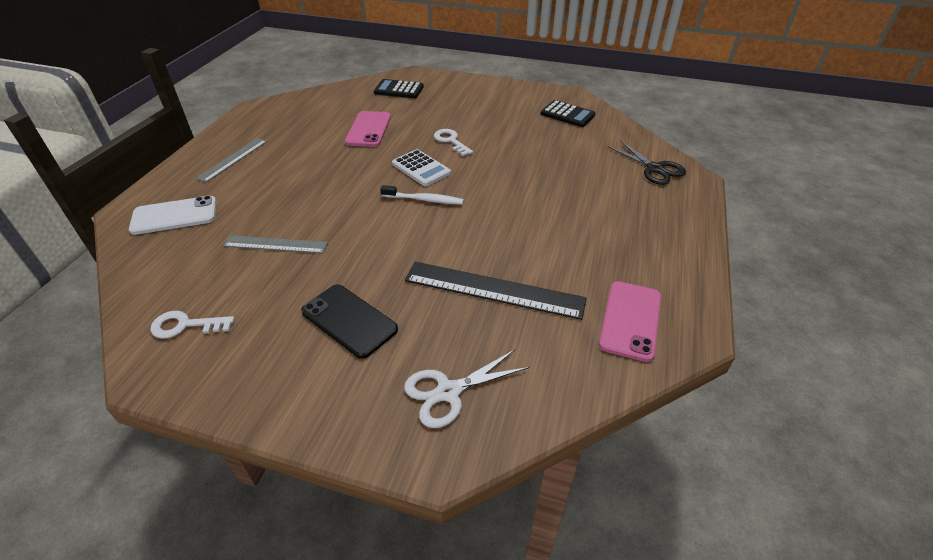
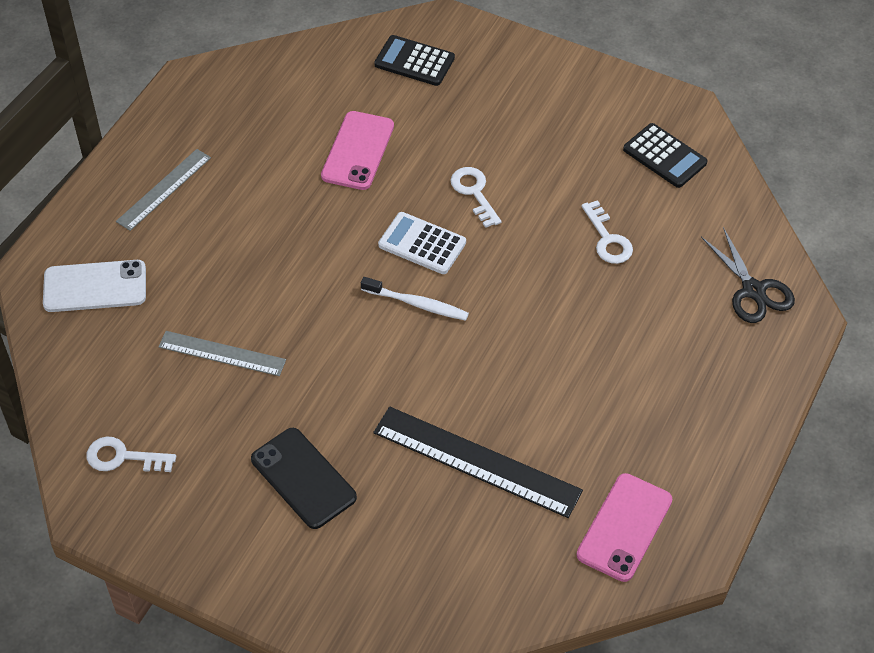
camera: 10 degrees right, 10 degrees up
white calculator [392,149,451,186] -> white calculator turned 150 degrees clockwise [378,212,466,274]
white scissors [404,350,530,428] -> none
none -> white key [581,200,633,264]

